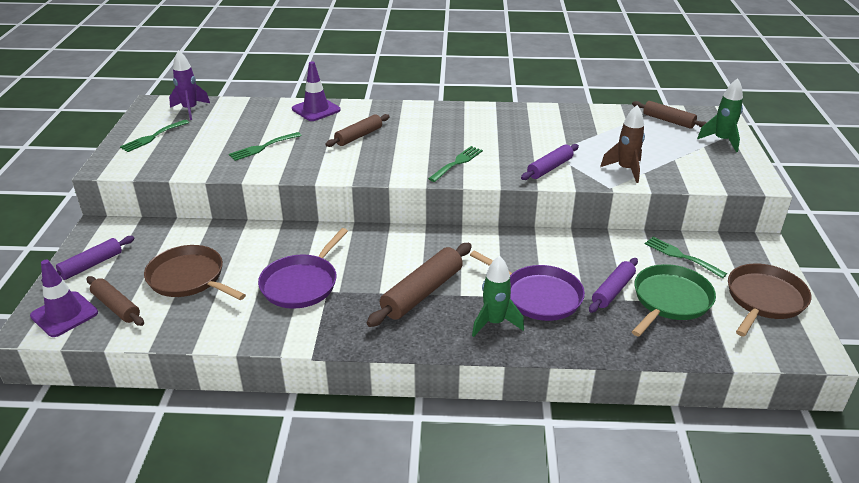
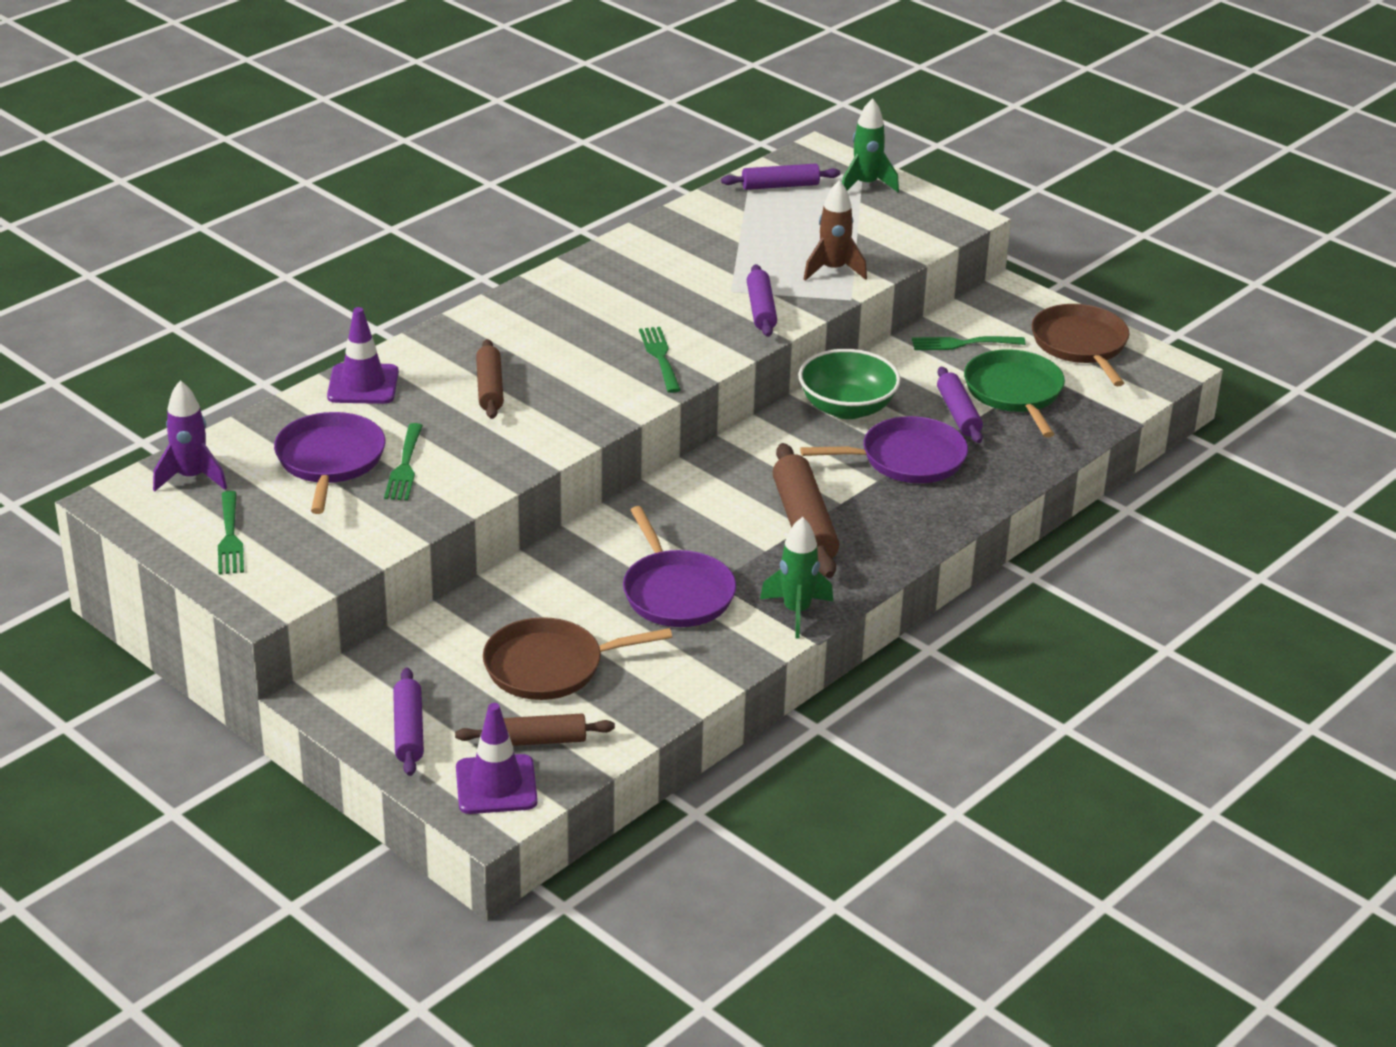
camera: 50 degrees left, 0 degrees up
green rocket [472,256,524,337] -> green rocket moved to [760,517,833,639]
brown rolling pin [632,101,707,129] -> purple rolling pin [721,163,840,190]
none -> purple pan [274,412,385,514]
none -> green bowl [798,349,901,419]

